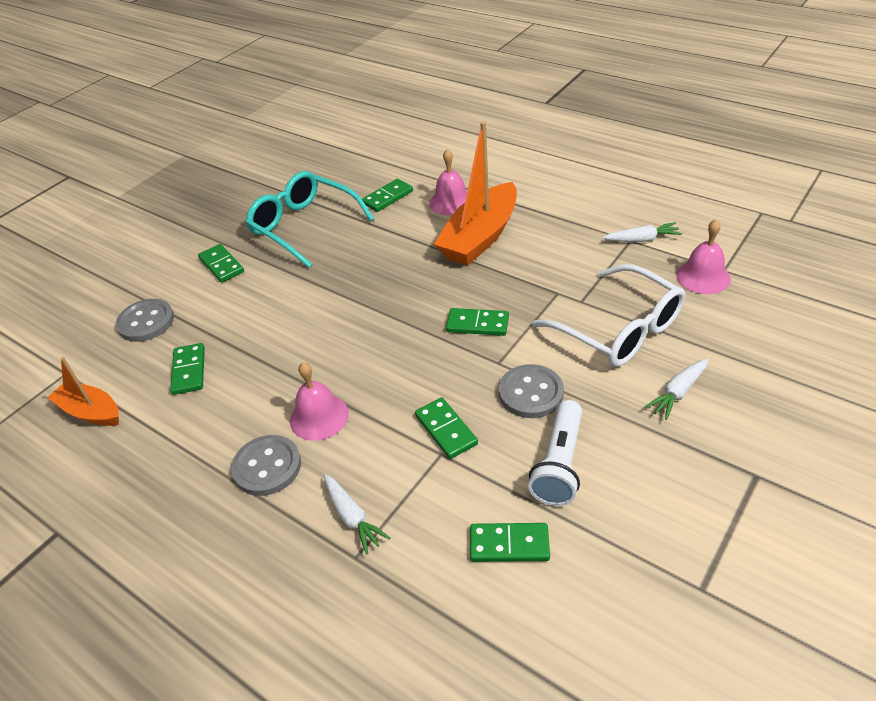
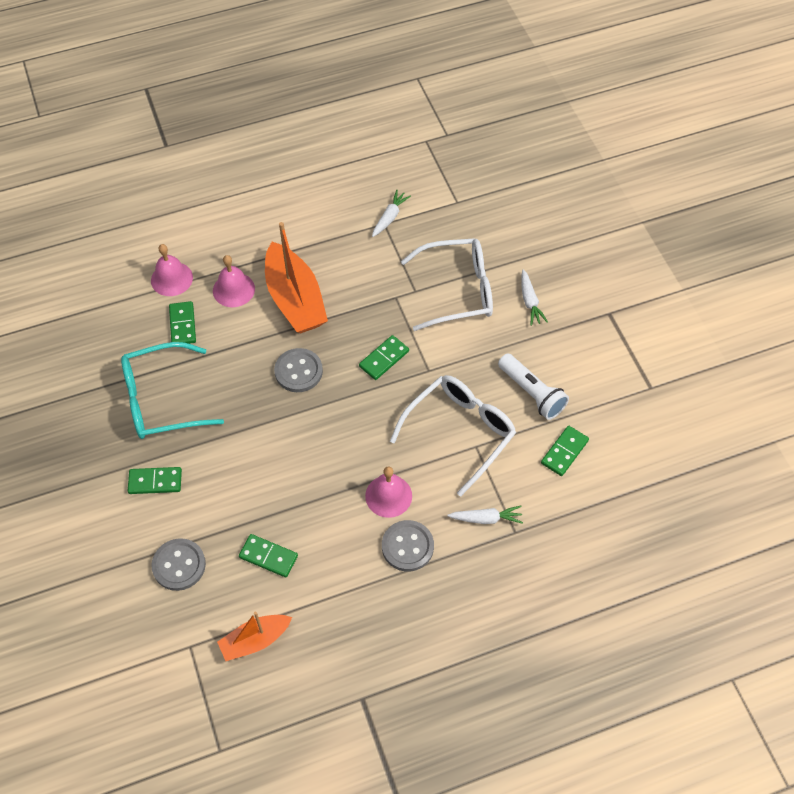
camera: 60 degrees left, 15 degrees up
green domino [415,398,478,459] -> white glasses [390,375,516,496]
grey button [499,364,564,418] -> grey button moved to [274,348,323,392]
pink bell [676,219,731,294] -> pink bell moved to [151,244,193,296]

